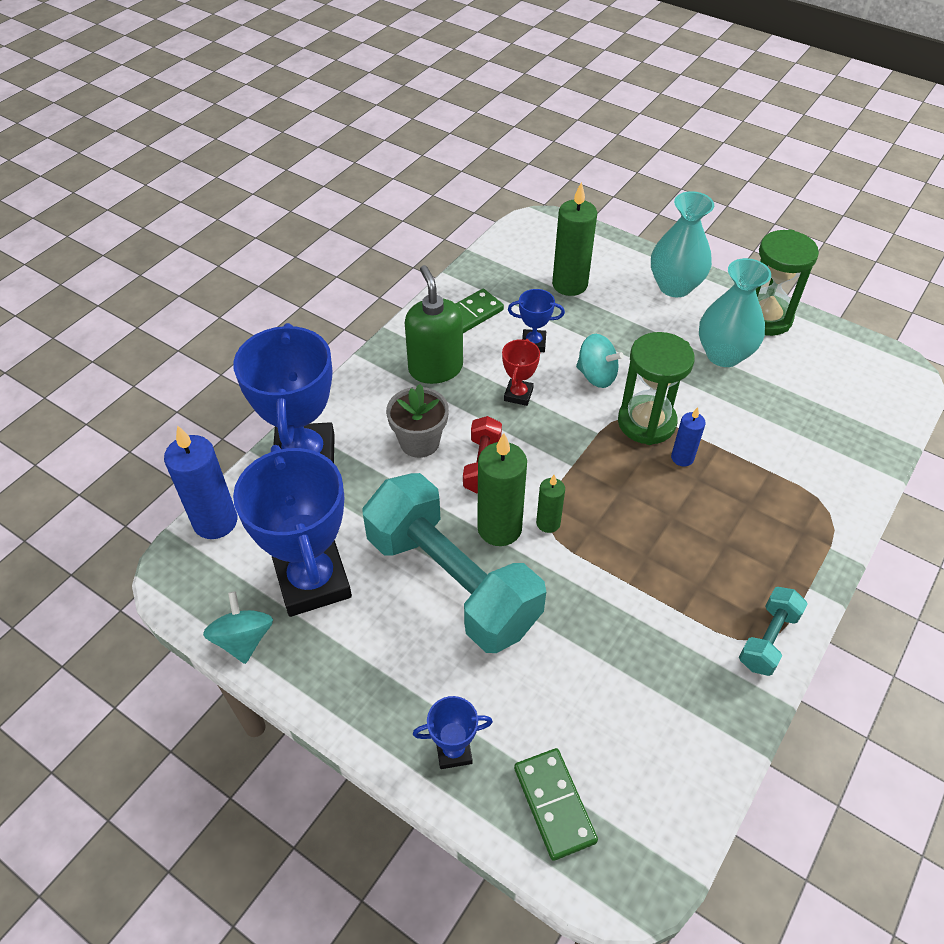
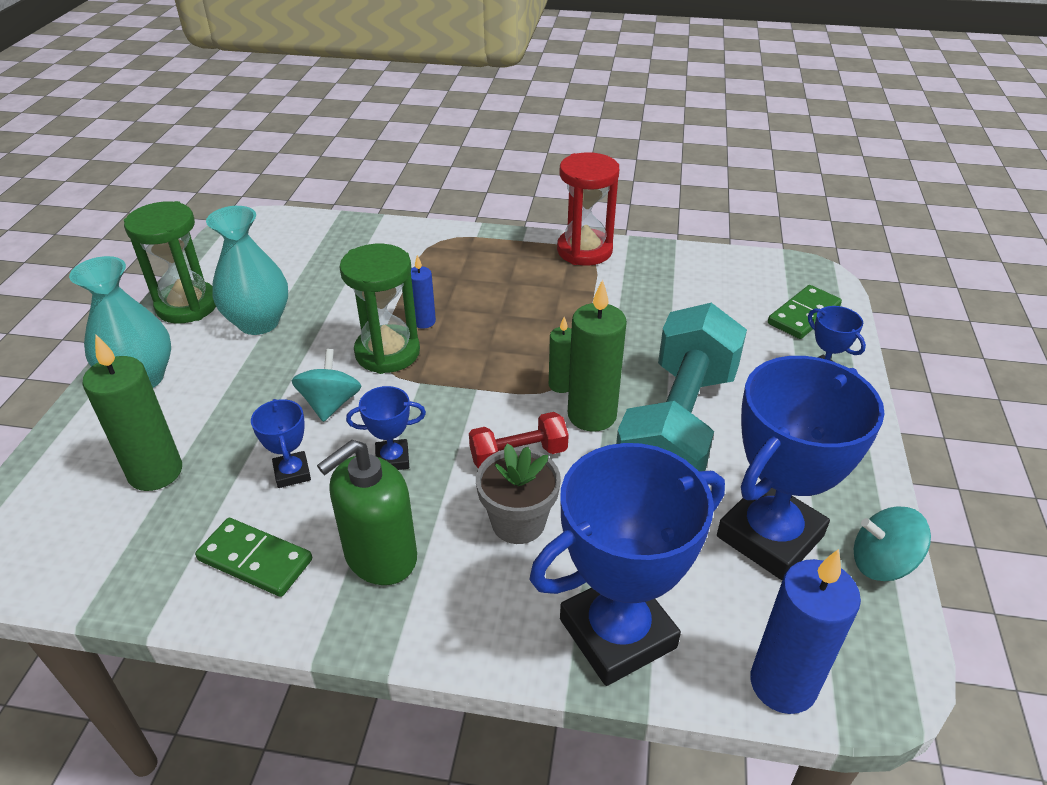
camera: 115 degrees left, 10 degrees down
turquoise spinning top [203,591,273,664] -> turquoise spinning top turned 45 degrees clockwise [854,507,931,581]
red trophy [502,339,540,406] -> blue trophy [346,386,426,470]
turquoise dumbbell [739,587,807,676] -> red hourglass [557,152,619,266]

